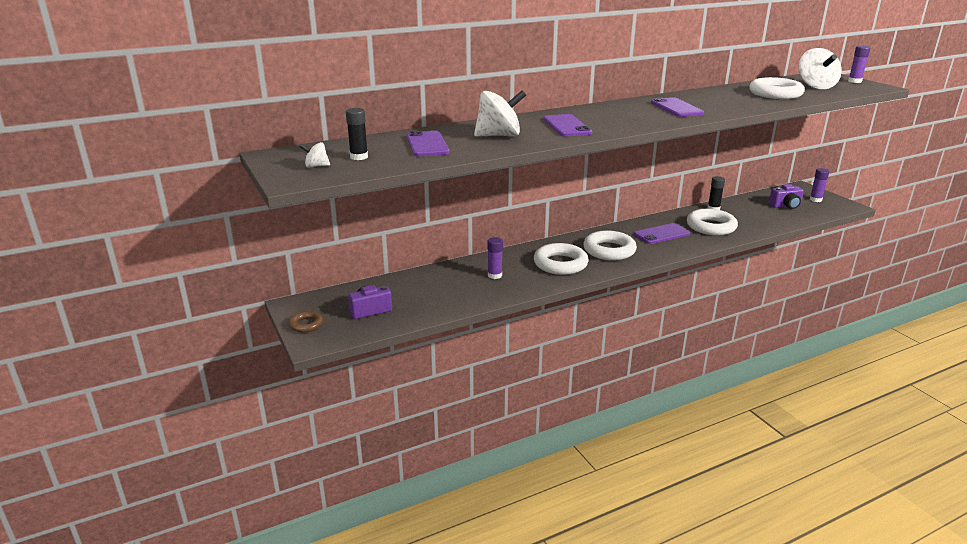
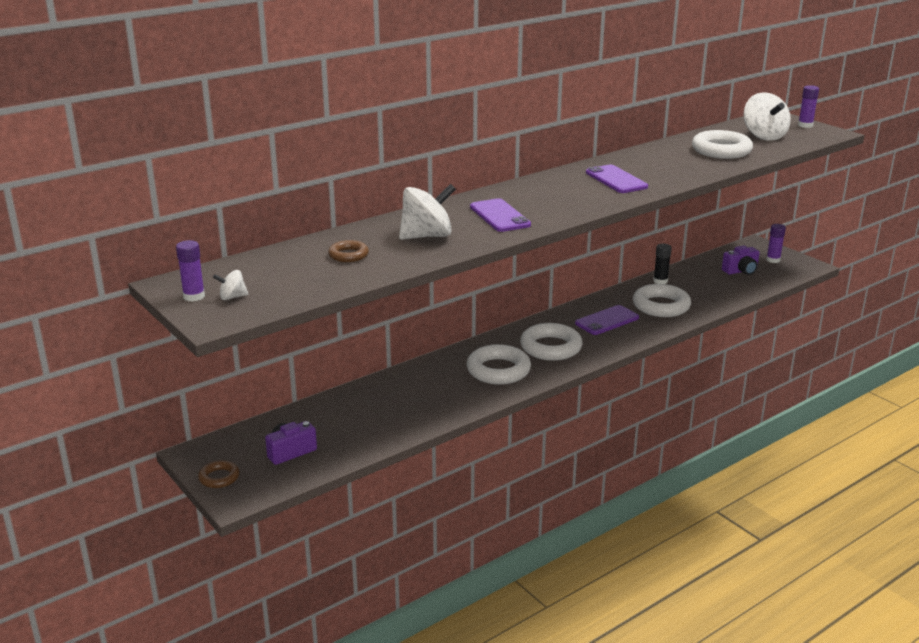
camera: 10 degrees left, 0 degrees up
black glue stick [346,108,368,160] -> none
purple phone [407,131,450,157] -> brown ring [328,240,369,262]
purple glue stick [487,237,503,279] -> purple glue stick moved to [176,240,205,302]

